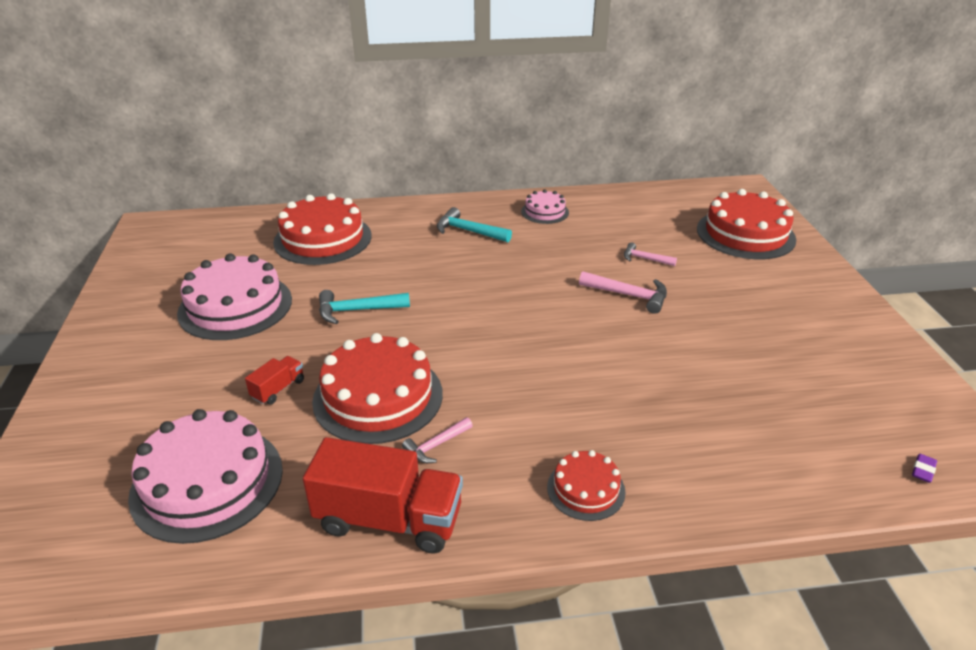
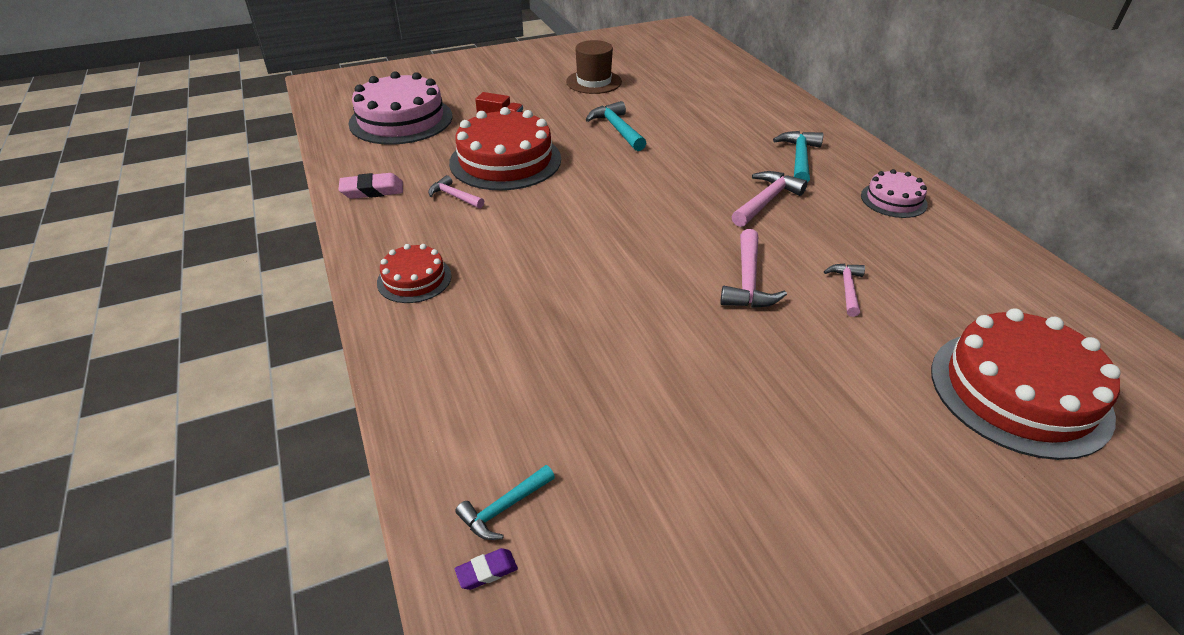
camera: 75 degrees right, 5 degrees up
pink cake [177,253,292,340] -> brown hat [566,40,622,94]
red cake [273,193,371,265] -> none
red truck [303,437,463,554] -> pink eraser [338,173,403,199]
purple eraser [912,454,937,483] -> purple eraser turned 45 degrees counterclockwise [455,548,518,590]
none -> turquoise hammer [455,465,555,540]
none -> pink hammer [732,171,807,227]

